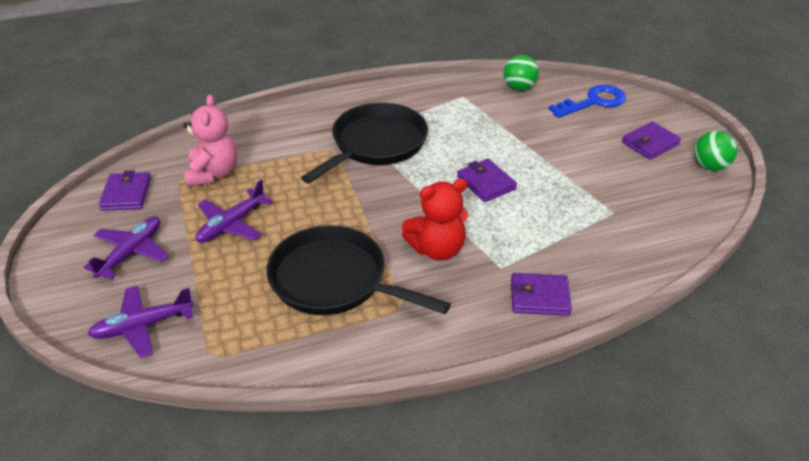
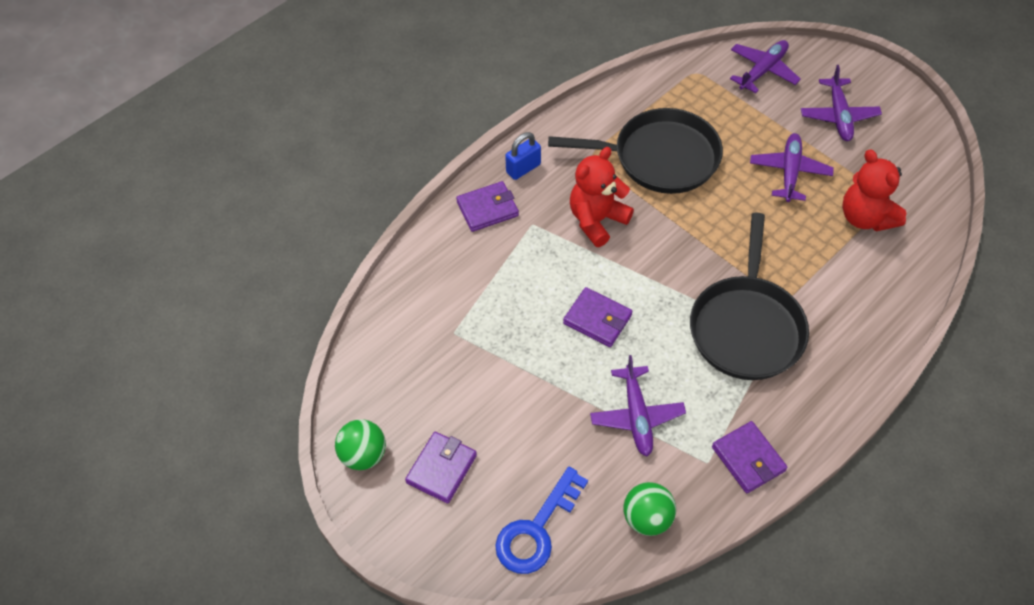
camera: 155 degrees right, 15 degrees up
purple wallet [99,170,151,211] -> purple wallet moved to [712,421,787,493]
pink teddy bear [183,94,237,187] -> red teddy bear [842,149,907,232]
none -> blue padlock [505,132,541,180]
none -> purple plane [590,355,686,456]

